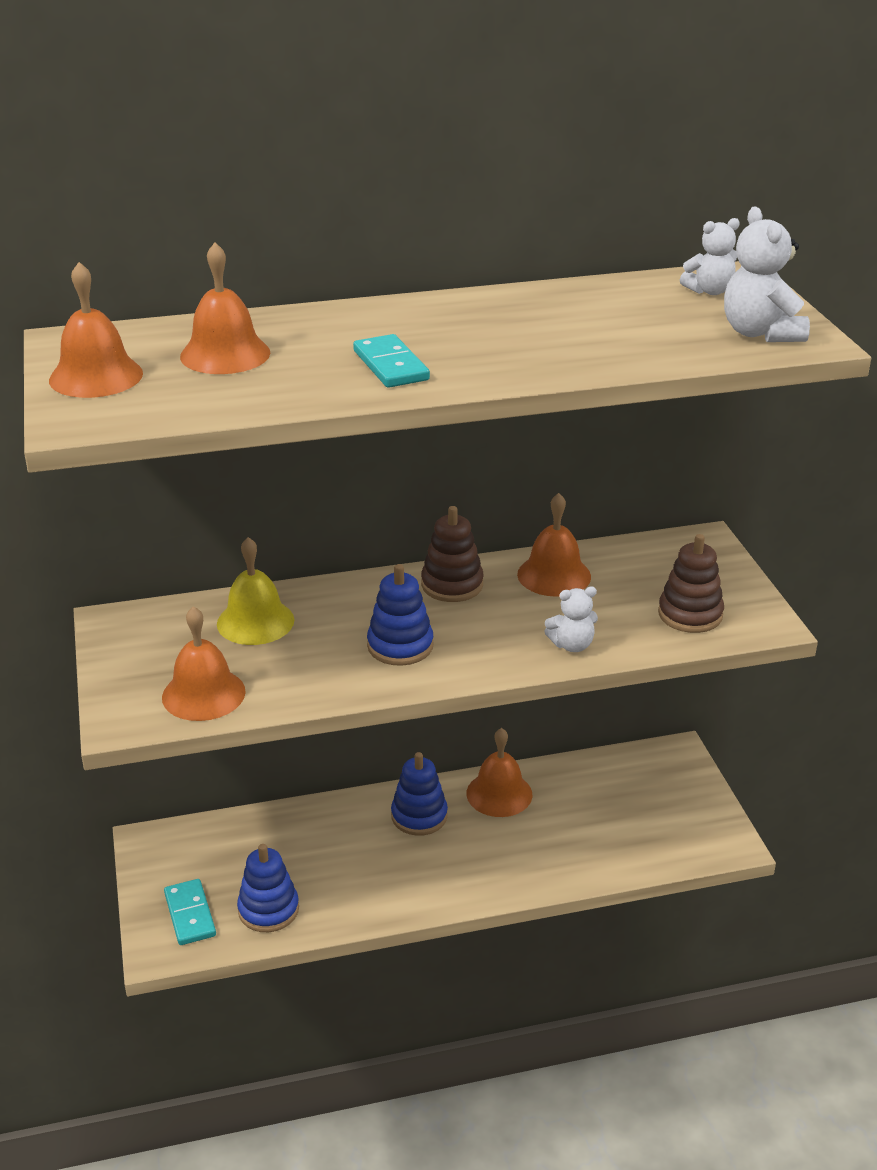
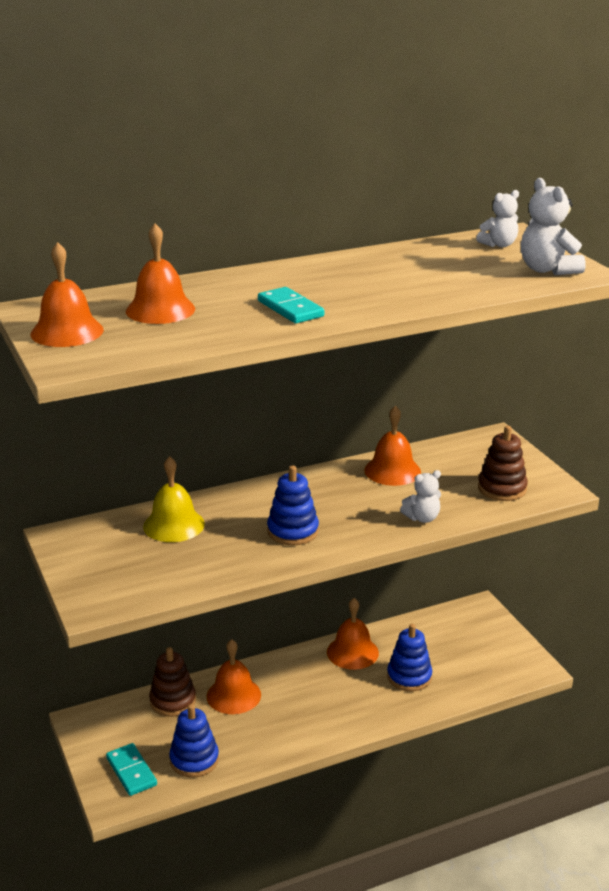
camera: 10 degrees left, 5 degrees down
orange bell [162,606,246,721] -> orange bell moved to [207,639,261,714]
blue stacking toy [391,752,448,836] -> blue stacking toy moved to [387,624,432,692]
brown stacking toy [421,506,484,602] -> brown stacking toy moved to [149,647,196,717]

